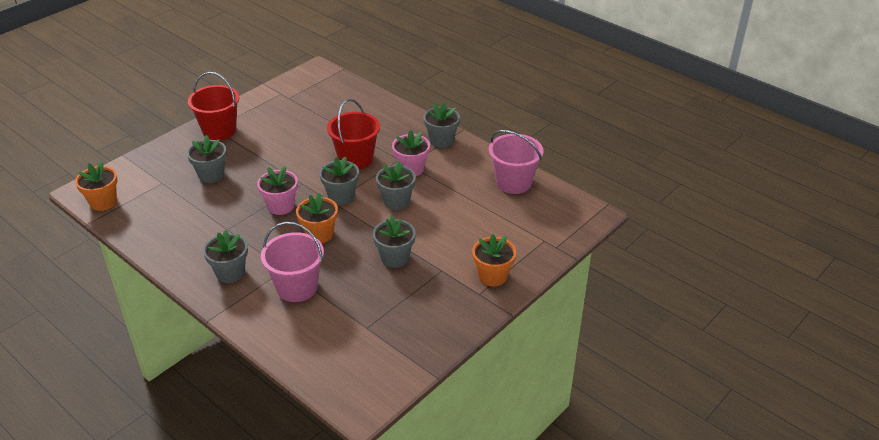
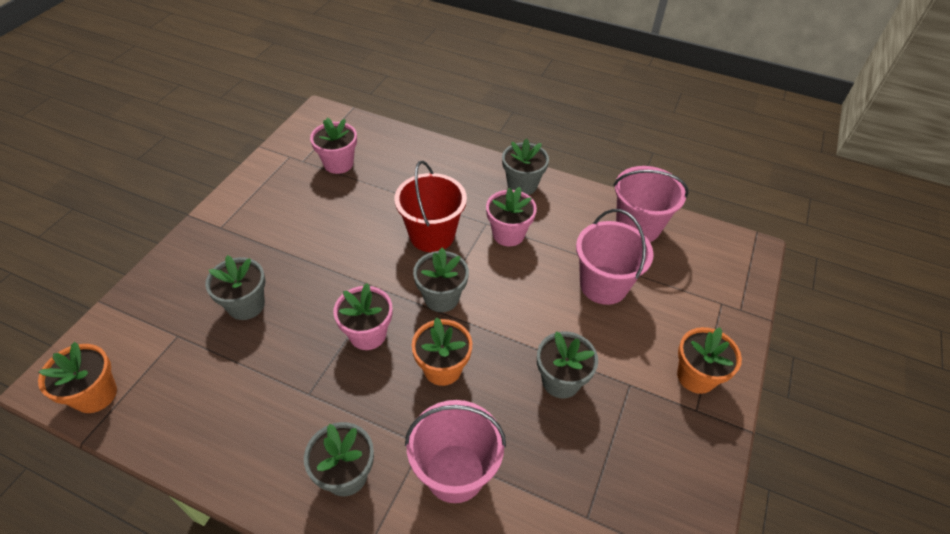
camera: 20 degrees left, 10 degrees up
red bucket [188,72,239,140] -> none
grey flower pot [376,161,416,210] -> none
none -> pink flower pot [310,117,357,174]
none -> pink bucket [576,209,654,305]

